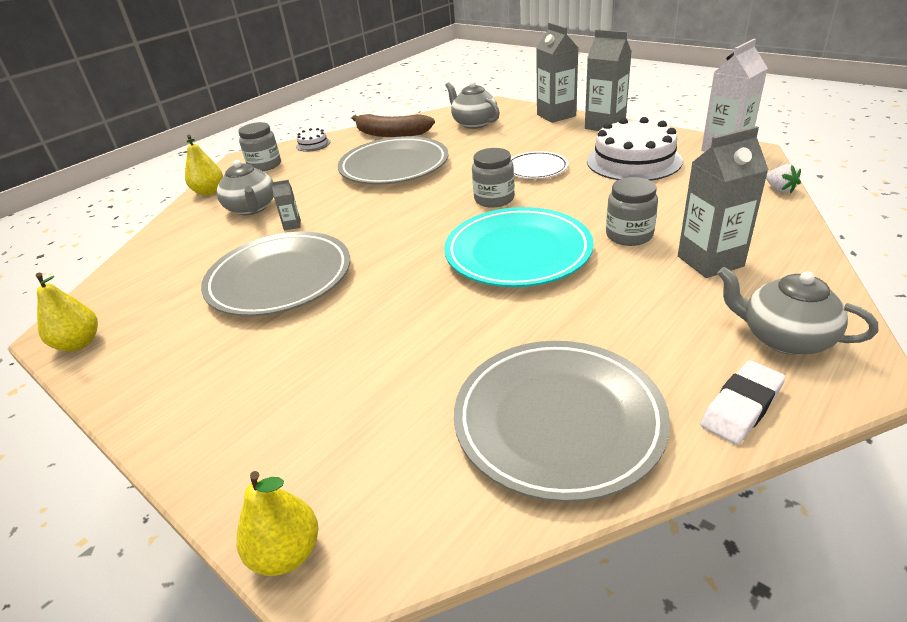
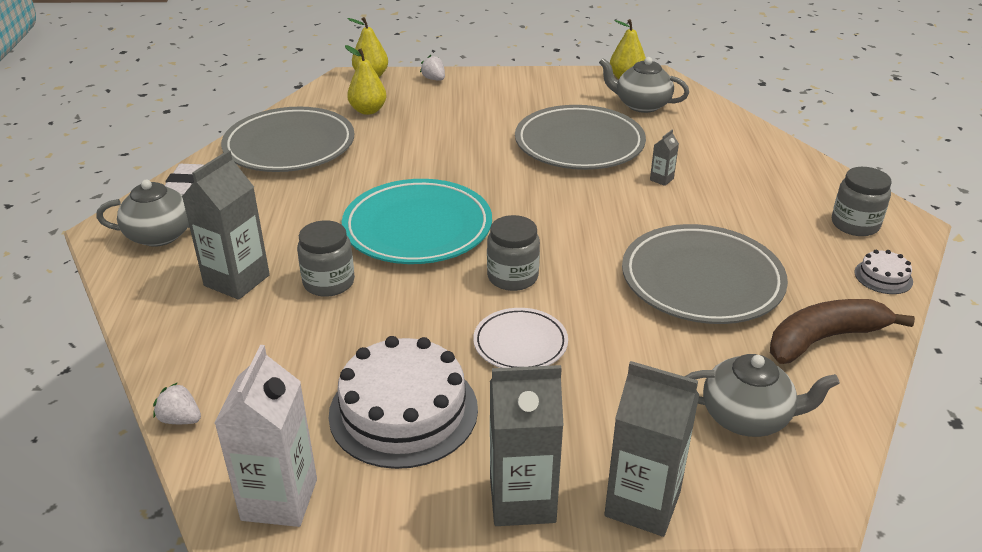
camera: 135 degrees right, 0 degrees up
yellow pear [185,135,223,195] -> yellow pear moved to [345,45,387,115]
grey teapot [217,160,274,215] -> grey teapot moved to [599,57,689,113]
none -> white strawberry [420,55,445,81]

